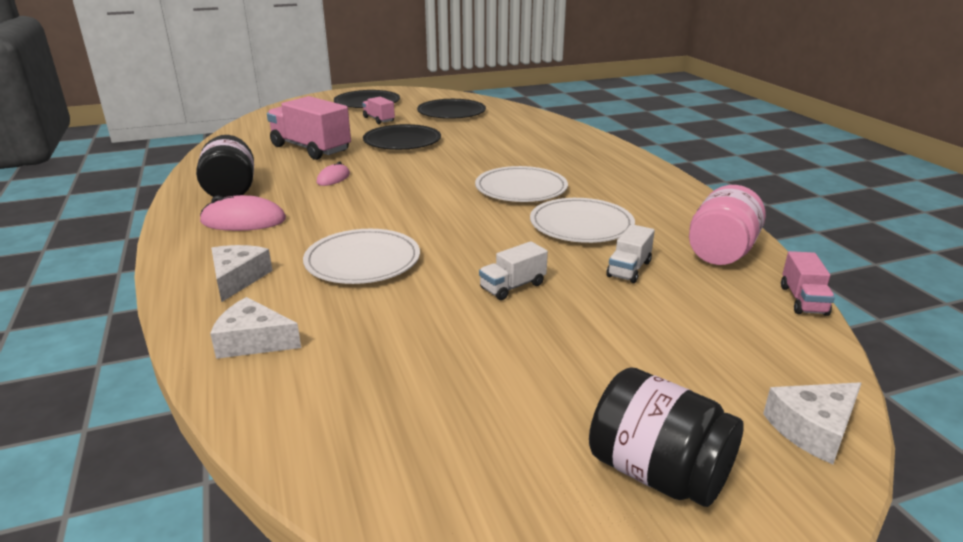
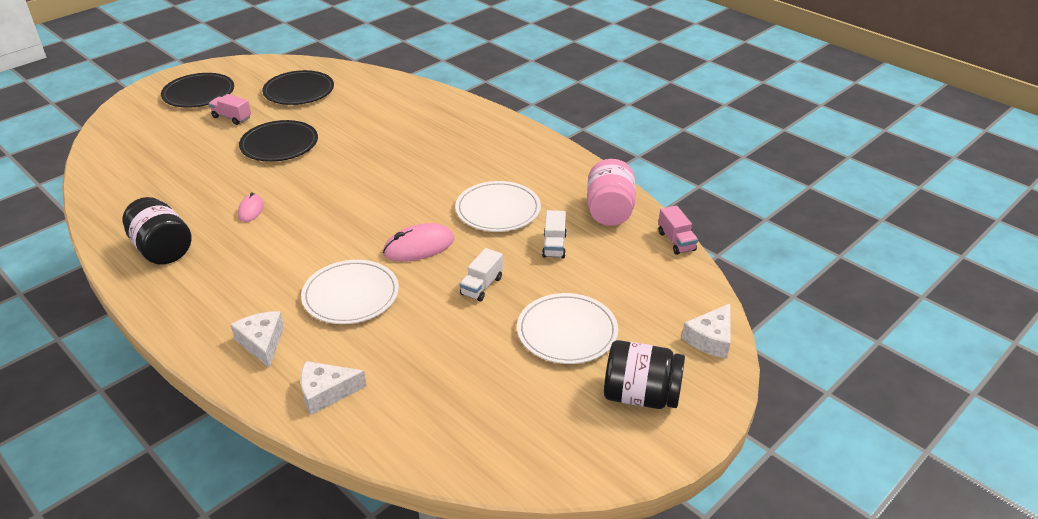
camera: 25 degrees left, 10 degrees up
pink mouse [200,195,286,231] -> pink mouse moved to [383,223,454,262]
pink truck [267,96,351,160] -> none
white plate [475,166,568,202] -> white plate moved to [517,293,618,364]

